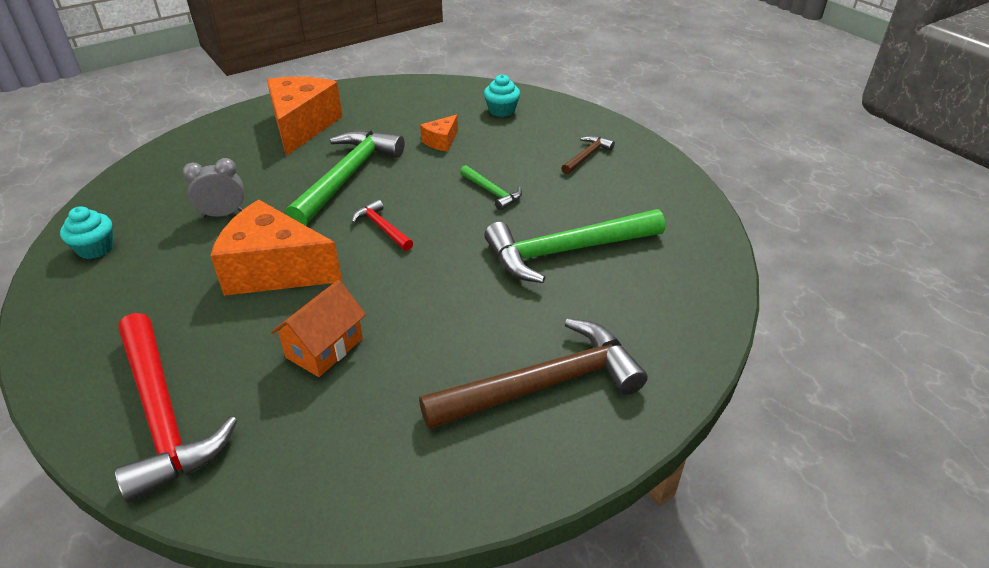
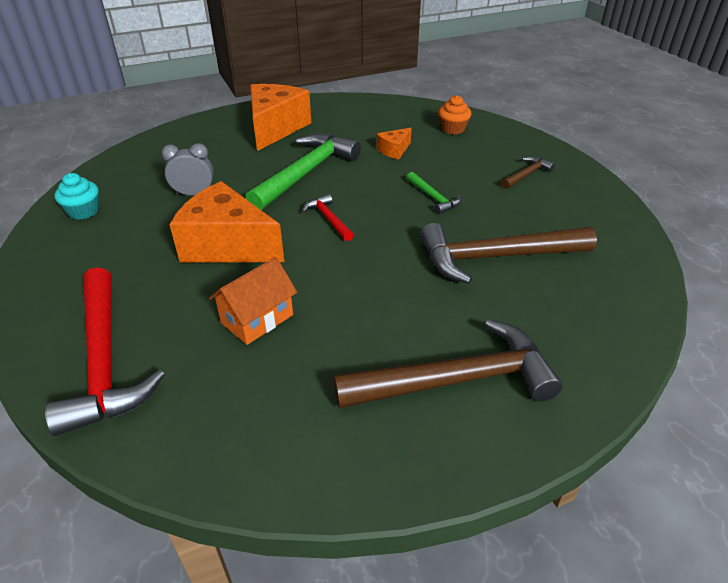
camera: 10 degrees right, 0 degrees up
turquoise cupcake [484,74,520,117] -> orange cupcake [438,95,472,135]
green hammer [484,209,665,283] -> brown hammer [420,223,597,284]

